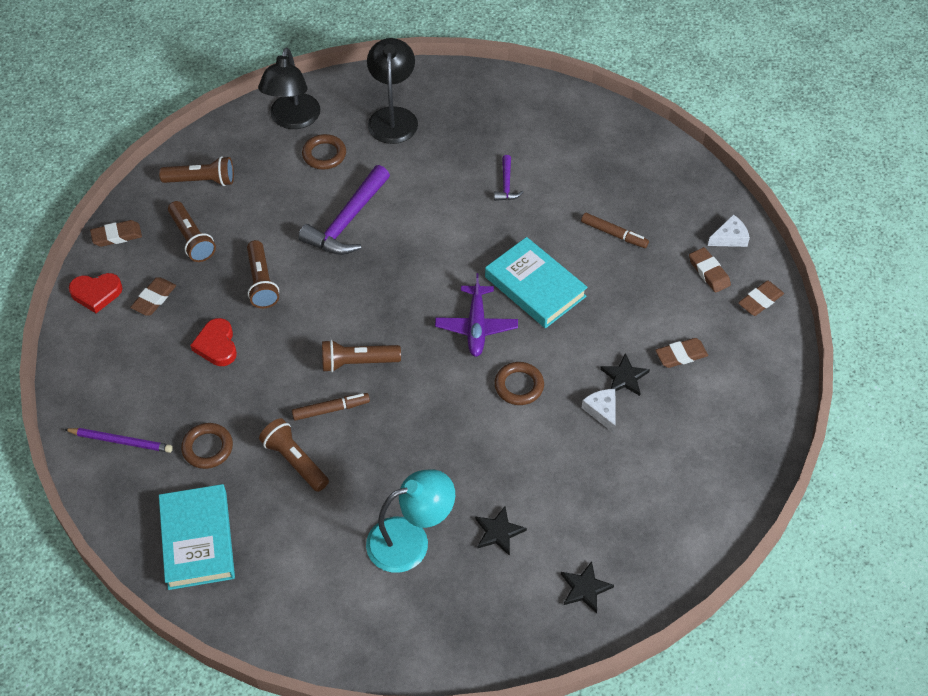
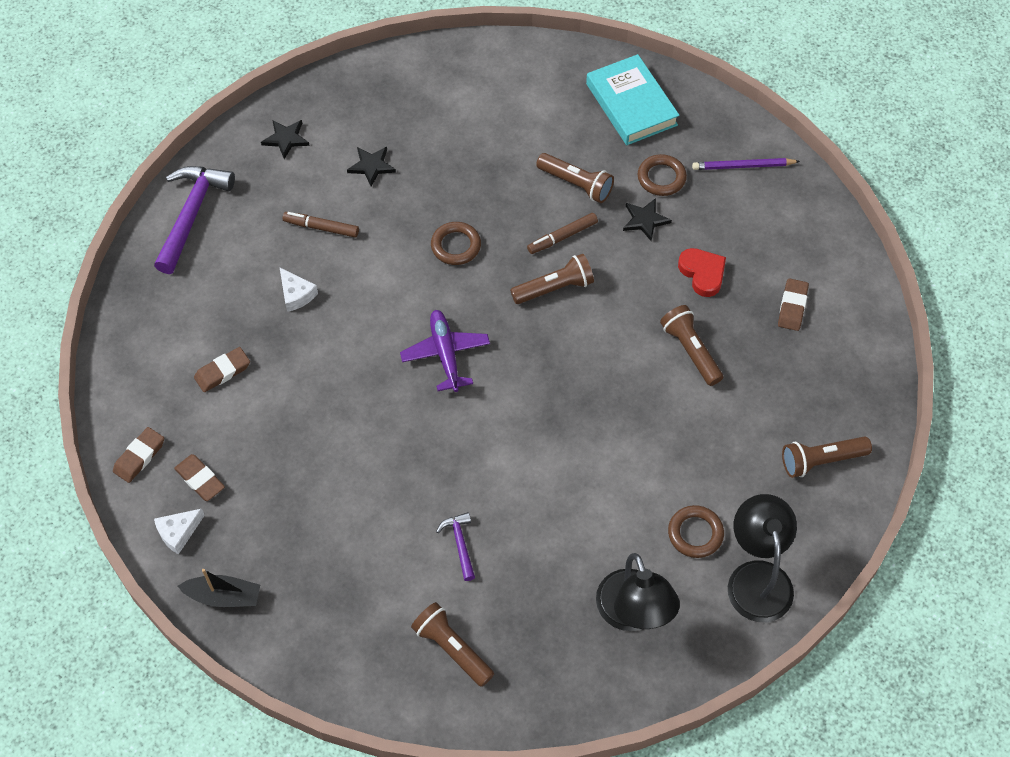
camera: 165 degrees right, 5 degrees up
red heart [69,273,123,313] -> none
brown eraser [90,220,142,247] -> none
brown flashlight [168,201,216,262] -> brown flashlight moved to [411,602,494,687]
purple hammer [298,165,390,255] -> purple hammer moved to [154,166,235,274]
turquoise lamp [366,469,455,573] -> none
turquoise book [485,237,588,328] -> none
brown ring [494,362,544,405] -> brown ring moved to [431,222,481,265]
brown marker [581,213,649,248] -> brown marker moved to [283,212,359,238]
black star [600,353,650,396] -> black star moved to [623,198,672,241]
none -> black boat [178,569,260,607]

